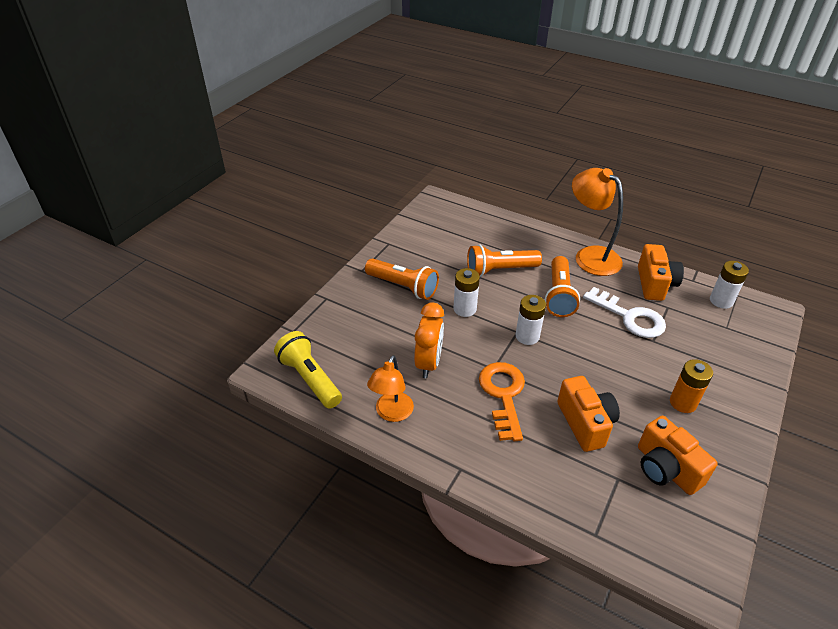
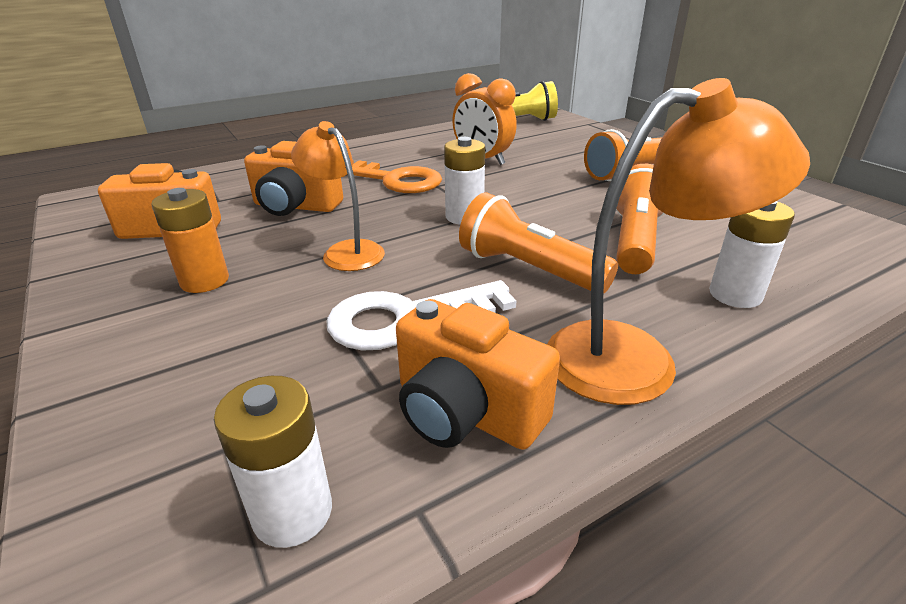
camera: 120 degrees right, 10 degrees down
orange lamp [367,355,414,422] -> orange lamp moved to [291,121,385,271]
white battery [454,268,480,317] -> white battery moved to [709,201,795,308]

